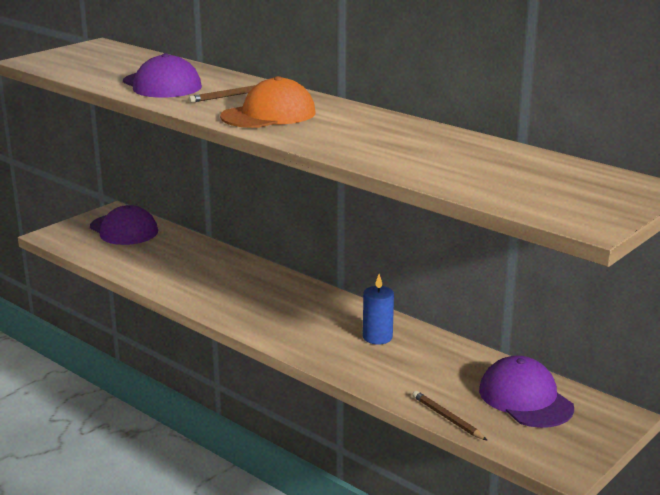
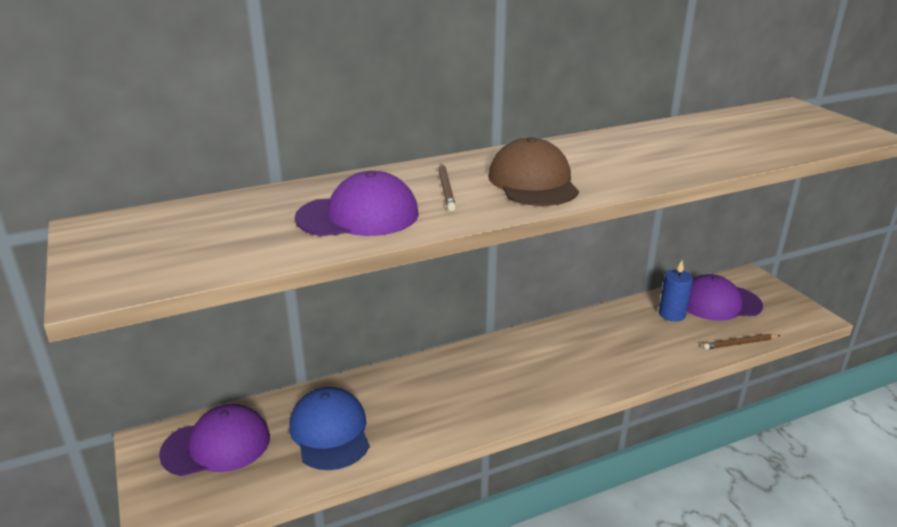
camera: 65 degrees left, 5 degrees up
orange cap [220,76,316,128] -> brown cap [488,137,579,206]
blue candle [363,274,394,345] -> blue candle moved to [659,261,693,322]
none -> blue cap [289,387,369,470]

